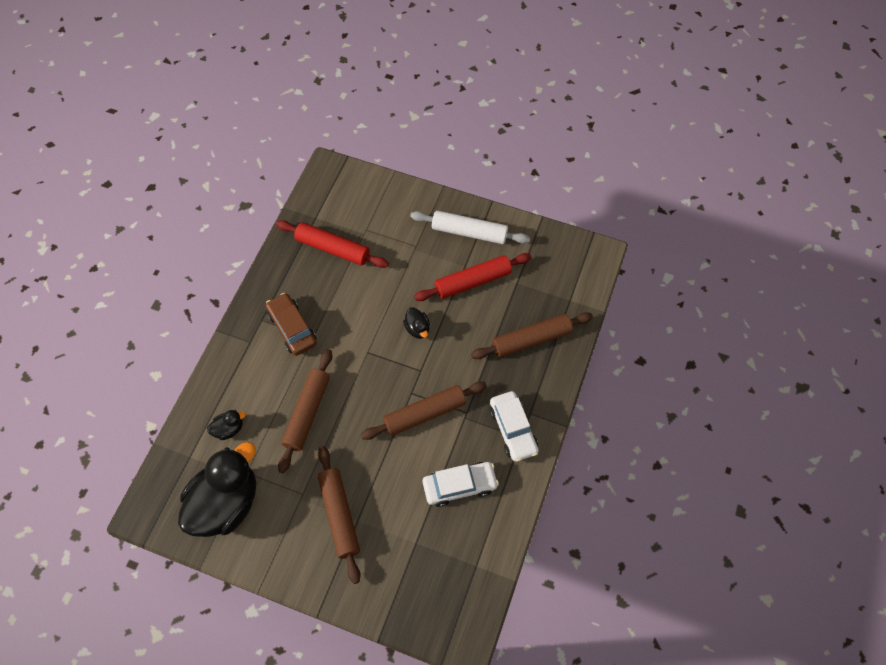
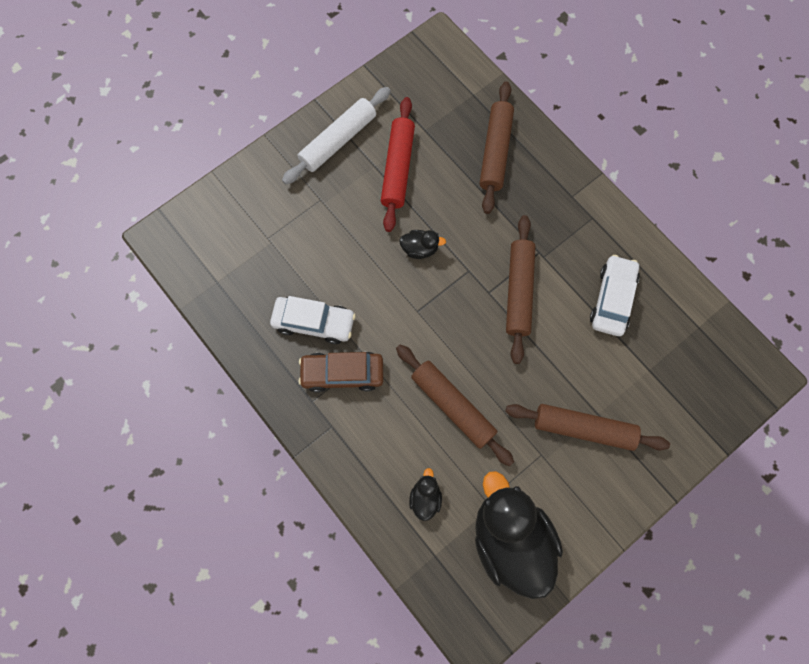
camera: 60 degrees left, 10 degrees up
red rolling pin [276,220,389,268] -> none
white car [490,391,539,462] -> white car moved to [270,296,356,344]

